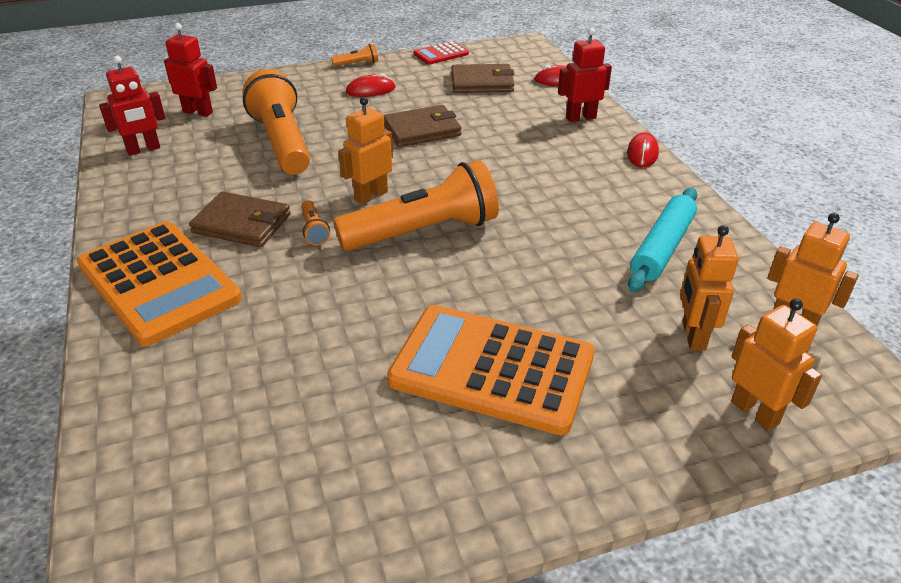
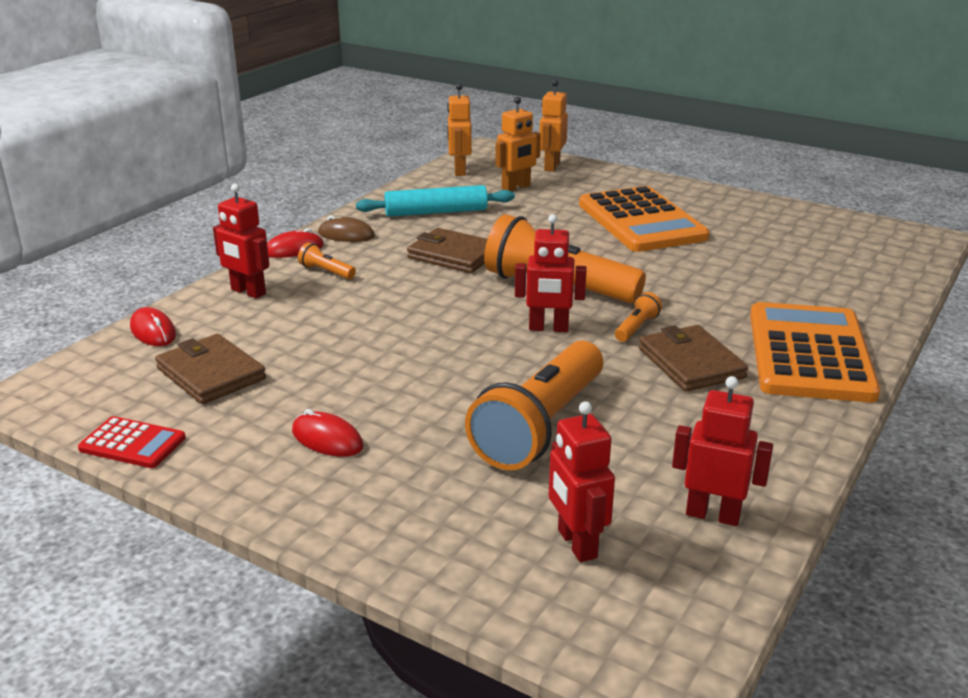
camera: 130 degrees left, 10 degrees down
orange flashlight [331,44,378,67] -> orange flashlight moved to [298,243,356,279]
orange robot [338,97,393,204] -> red robot [515,214,587,332]
brown wallet [384,105,461,147] -> brown wallet moved to [407,228,487,273]
none -> brown mouse [318,215,375,242]

